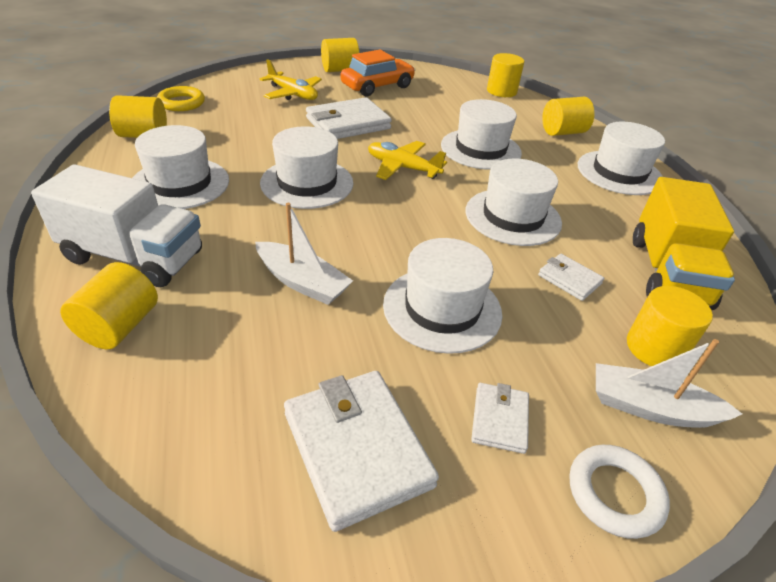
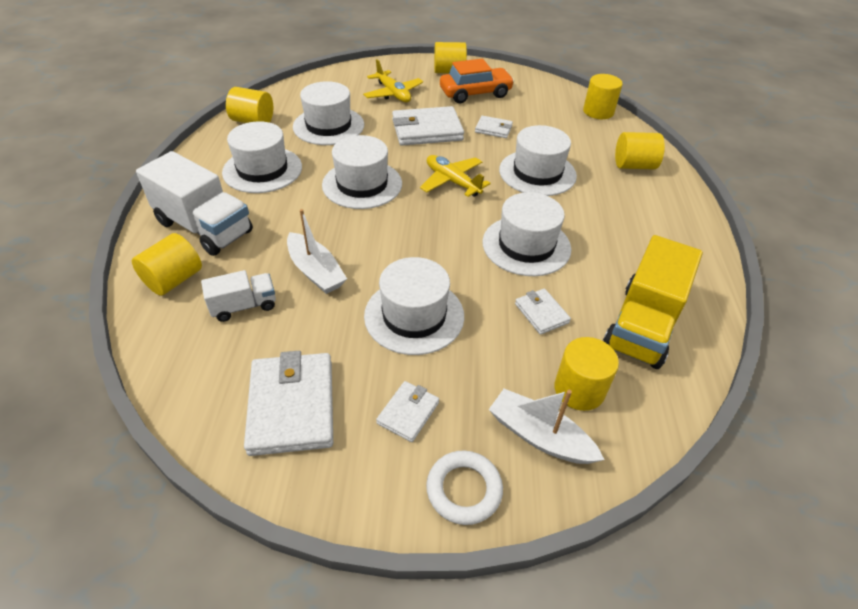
camera: 20 degrees right, 5 degrees up
yellow ring [157,86,205,111] -> none
white hat [578,122,665,195] -> white hat moved to [293,81,364,145]
none -> white truck [201,270,276,322]
none -> white wallet [475,116,513,138]

